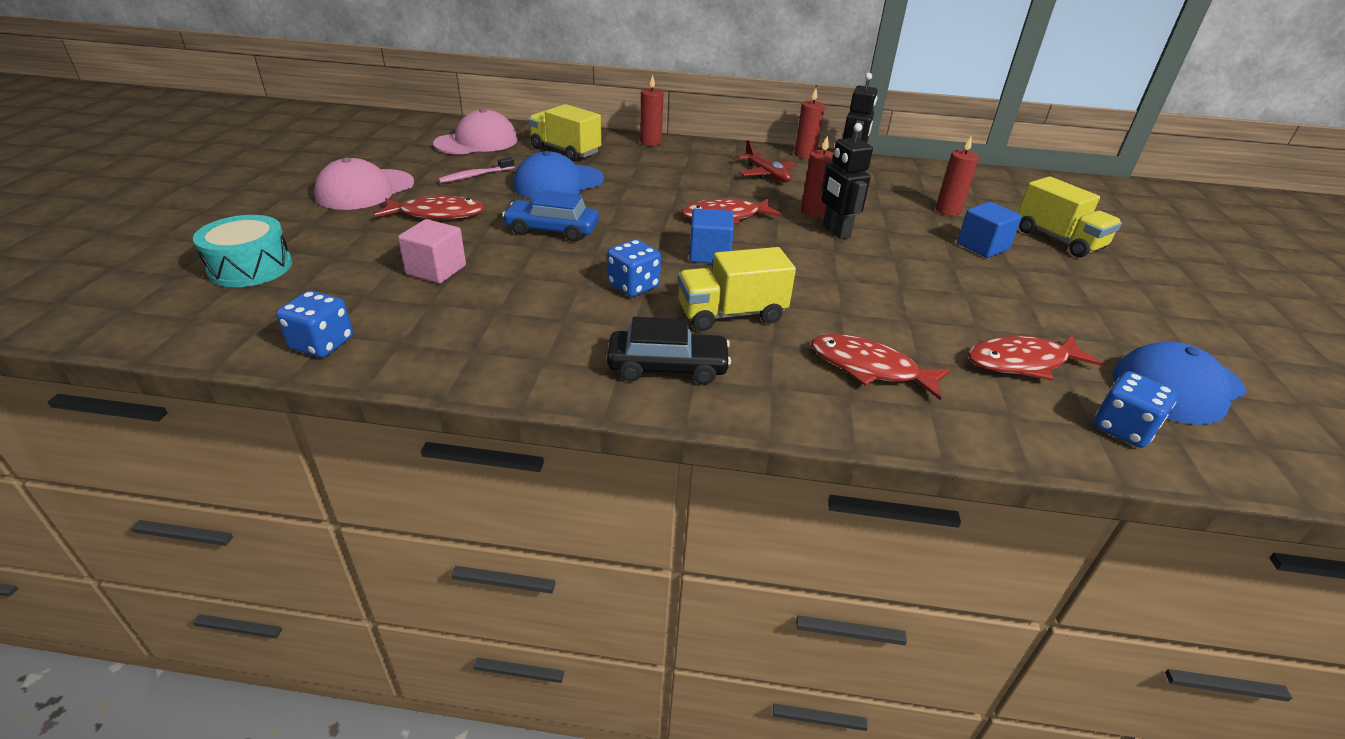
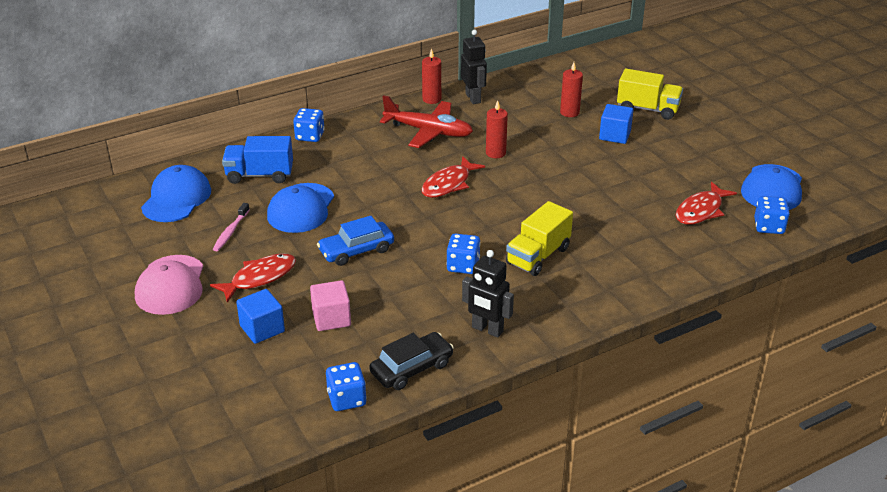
camera: 35 degrees left, 0 degrees up
turquoise drum [193,215,292,287] -> none
pink cap [433,108,518,155] -> blue cap [141,165,211,222]
yellow truck [528,104,601,161] -> blue truck [222,136,293,184]
black car [607,317,731,385] -> black car moved to [369,332,454,390]
red candle [640,75,663,146] -> blue dice [293,108,325,142]
blue cube [689,208,734,264] -> blue cube moved to [236,289,285,344]
red plane [737,140,797,182] -> red plane [380,95,473,148], size x1.58
red fish [811,334,951,401] -> none
black robot [821,123,873,239] -> black robot moved to [462,250,514,338]

